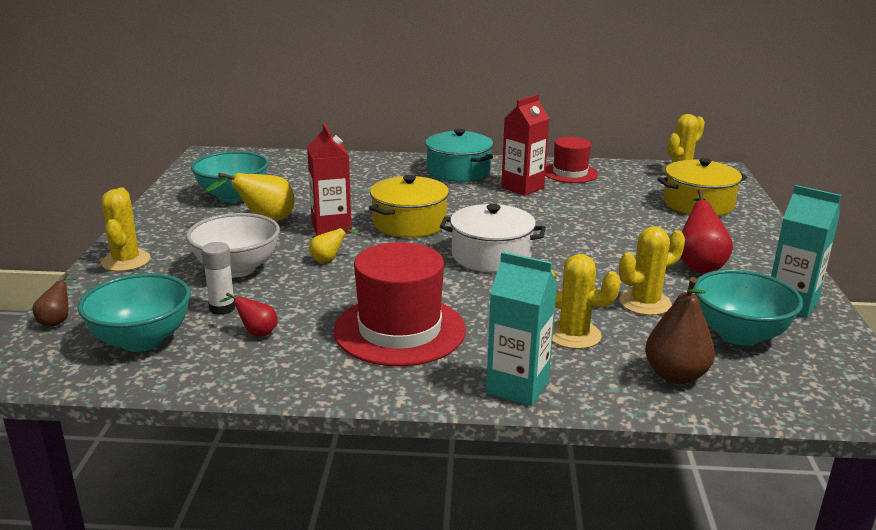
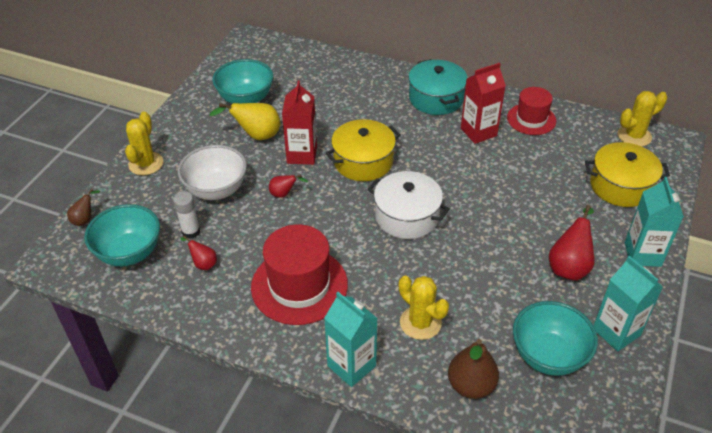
camera: 20 degrees right, 20 degrees up
yellow pear [309,226,361,263] -> red pear [269,175,308,198]
yellow cactus [619,226,685,315] -> none
none -> turquoise carton [625,177,684,267]

